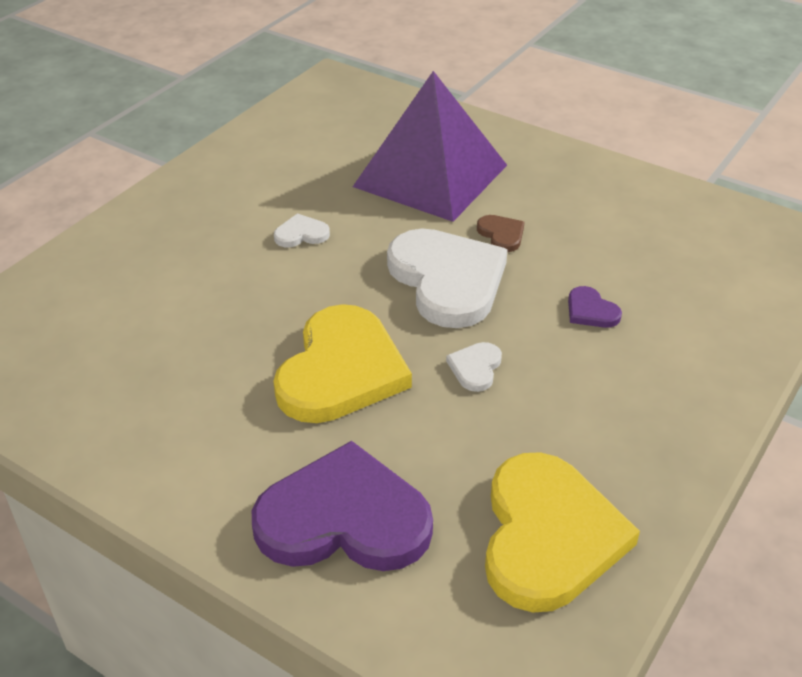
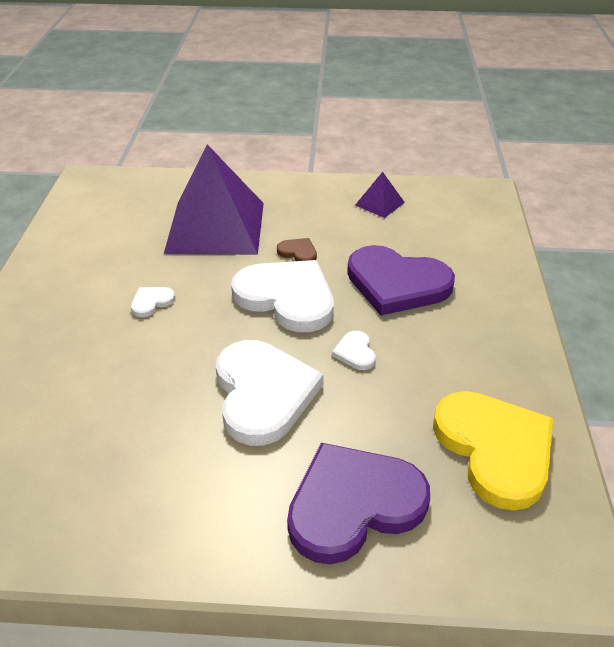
camera: 30 degrees left, 0 degrees up
yellow heart [273,304,412,423] -> white heart [216,340,324,446]
purple heart [568,286,622,328] -> purple heart [347,245,455,316], size x2.39
none -> purple pyramid [355,172,405,218]

